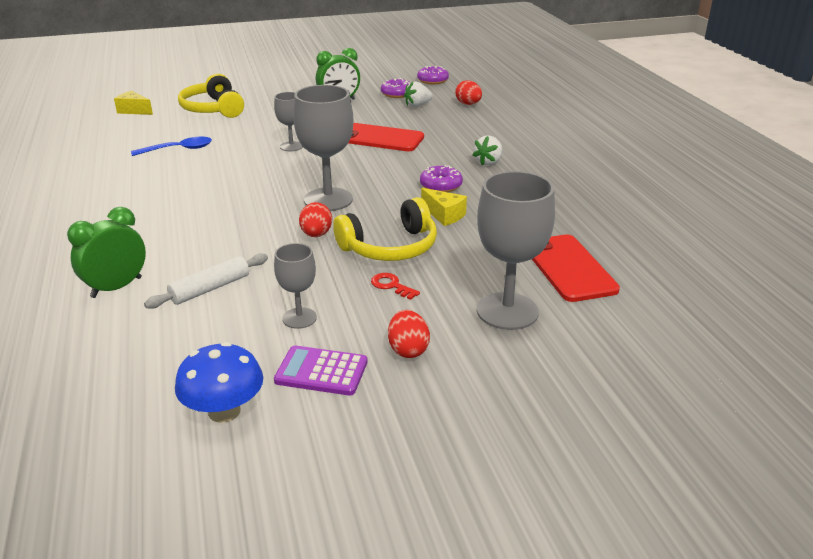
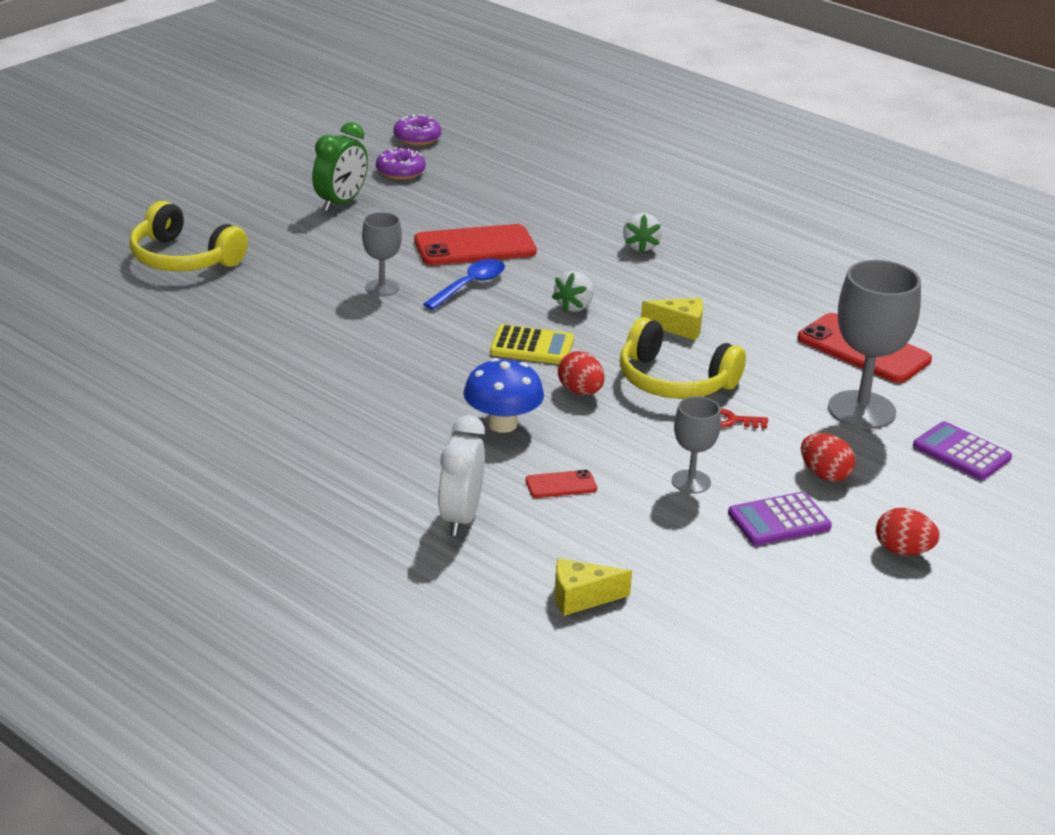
camera: 35 degrees left, 0 degrees up
green clock [67,207,146,298] -> white clock [438,415,485,536]
yellow cheese [114,91,153,115] -> yellow cheese moved to [555,558,632,616]
blue spoon [131,137,212,156] -> blue spoon moved to [423,259,505,310]
white rolling pin [144,253,268,309] -> red phone [526,470,597,498]
blue mushroom [175,342,263,423] -> blue mushroom moved to [463,358,544,433]
grey goblet [293,85,354,211] -> yellow calculator [490,324,574,364]
yellow headphones [333,197,437,261] -> yellow headphones turned 90 degrees clockwise [620,317,746,399]
white strawberry [404,81,433,107] -> white strawberry moved to [552,271,594,313]
purple donut [420,165,463,192] -> none
red egg [455,80,482,105] -> red egg moved to [876,508,940,555]
none -> purple calculator [913,421,1012,480]

